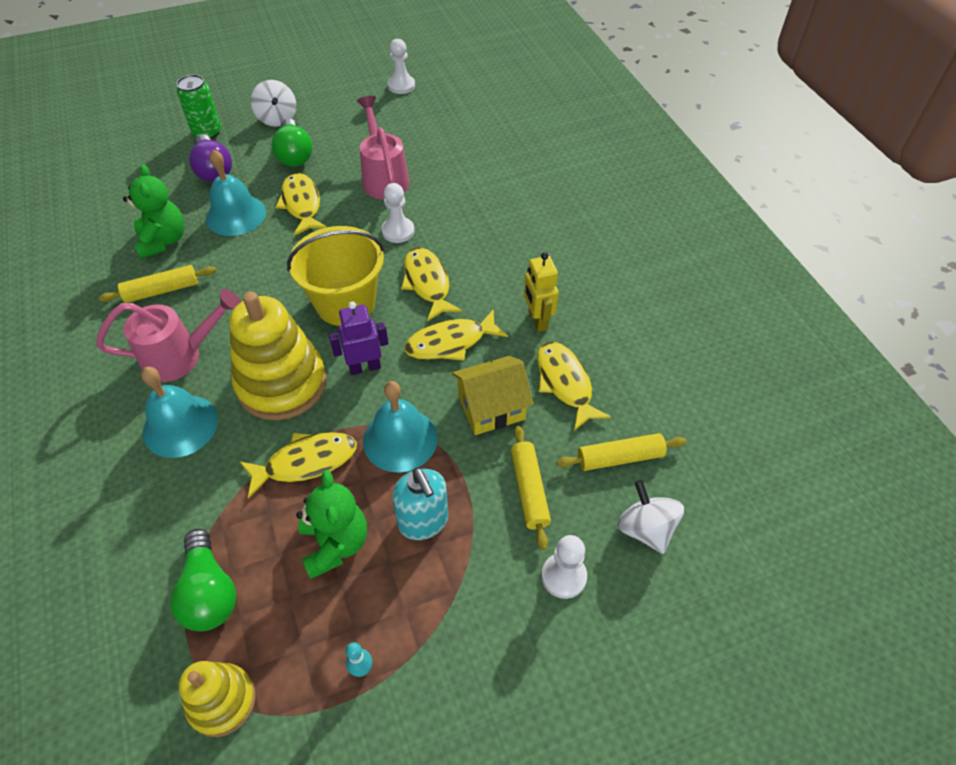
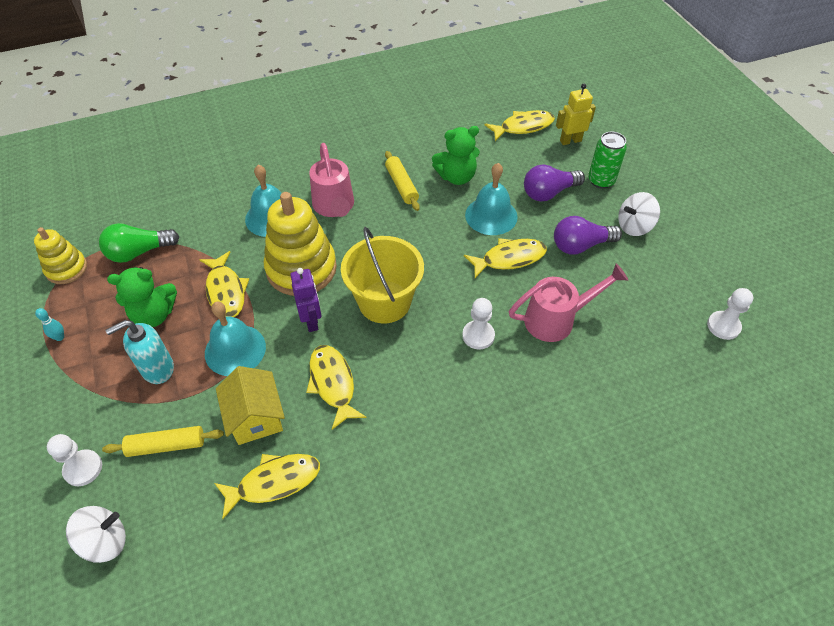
camera: 90 degrees right, 0 degrees up
green light bulb [272,119,312,167] -> purple light bulb [554,216,622,255]
yellow fish [401,247,462,321] -> yellow fish moved to [485,110,555,141]
yellow robot [524,252,559,332] -> yellow robot moved to [556,84,596,145]
yellow rolling pin [557,433,686,471] -> none

